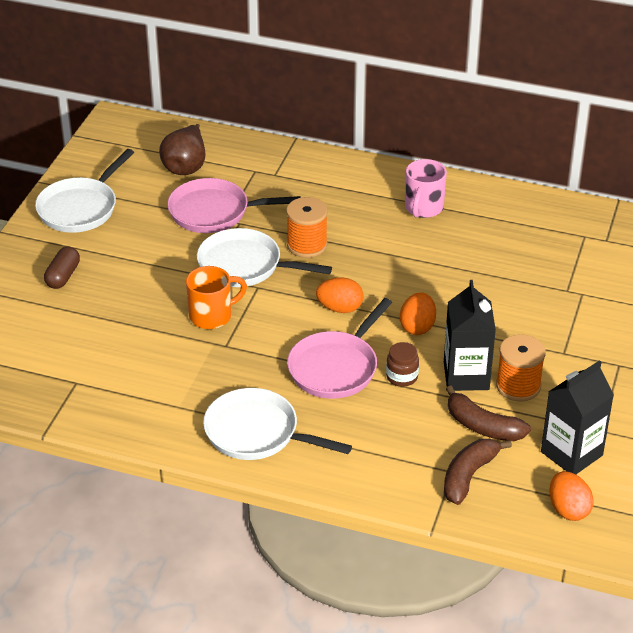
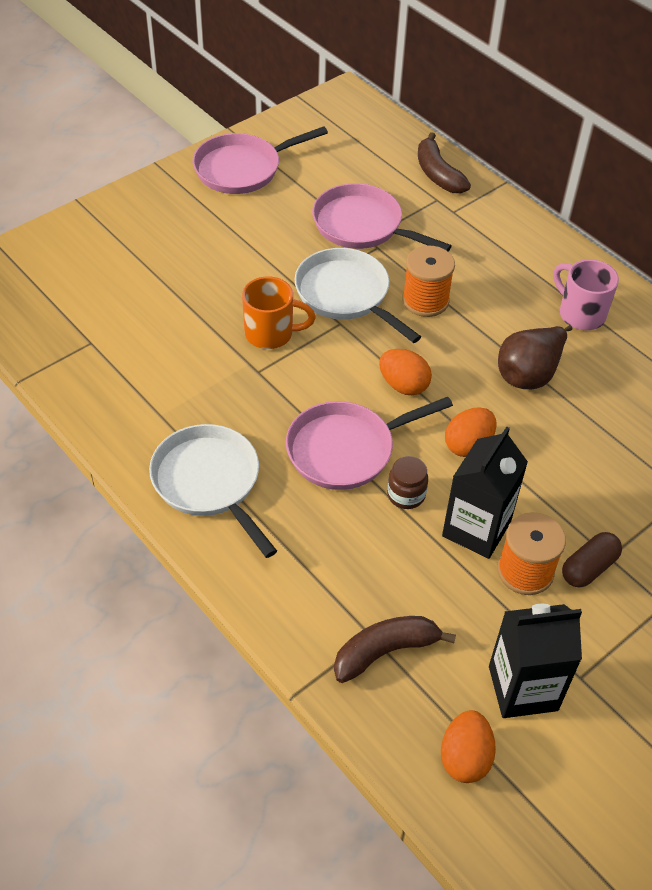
camera: 30 degrees right, 10 degrees up
white pan [35,149,134,233] -> pink pan [193,126,328,194]
brown capsule [44,247,80,289] -> brown capsule moved to [562,532,622,587]
brown pear [159,124,205,175] -> brown pear moved to [498,325,572,389]
pink mug [405,159,447,218] -> pink mug turned 90 degrees clockwise [553,259,619,330]
brown banana [446,386,531,441] -> brown banana moved to [418,132,471,193]

